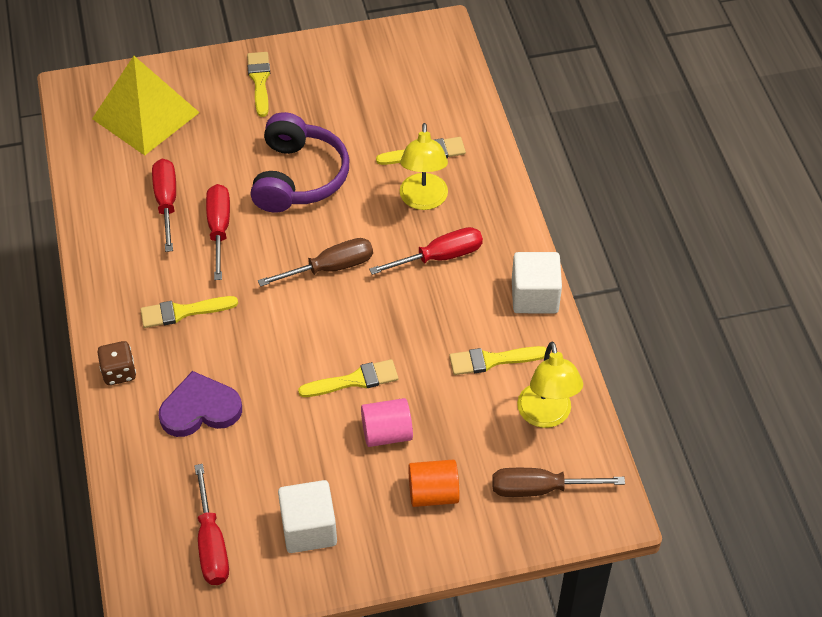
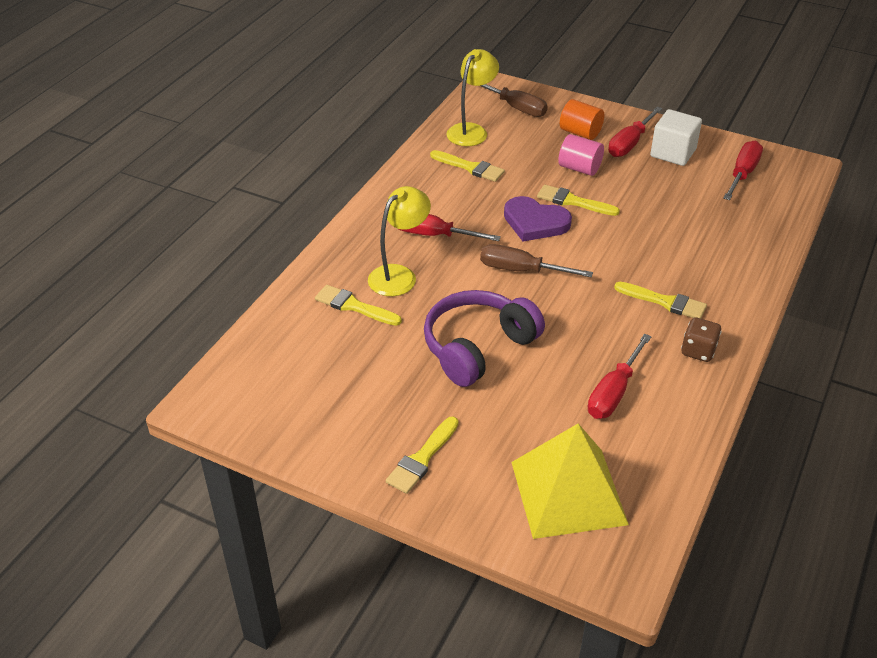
camera: 140 degrees left, 10 degrees down
brown dice [97,341,136,385] -> brown dice moved to [681,317,722,362]
purple heart [159,371,242,437] -> purple heart moved to [504,196,572,241]
red screwdriver [206,184,230,280] -> red screwdriver moved to [608,107,663,157]
white cube [512,252,562,313] -> none

